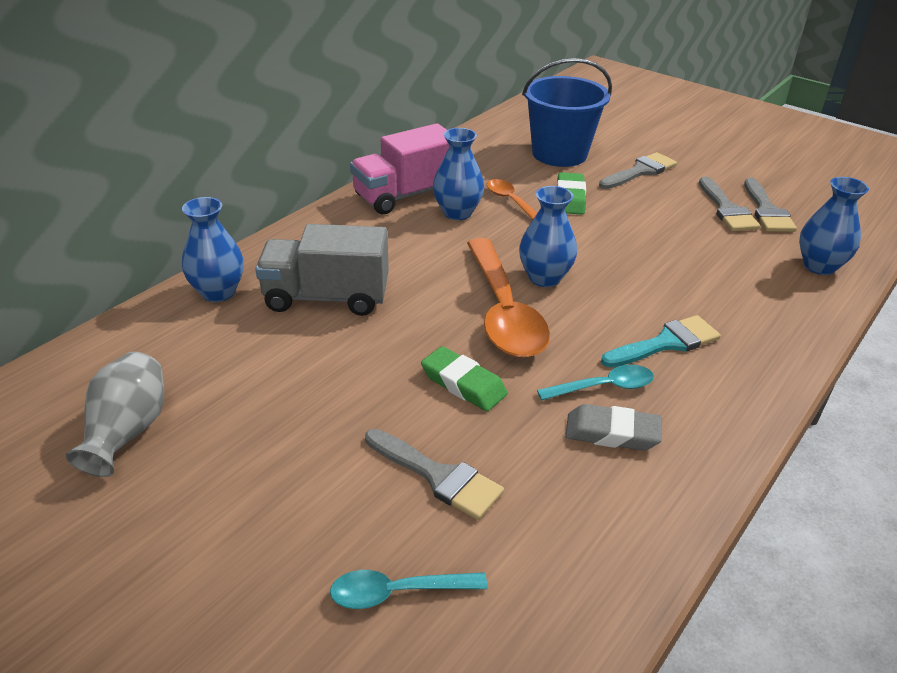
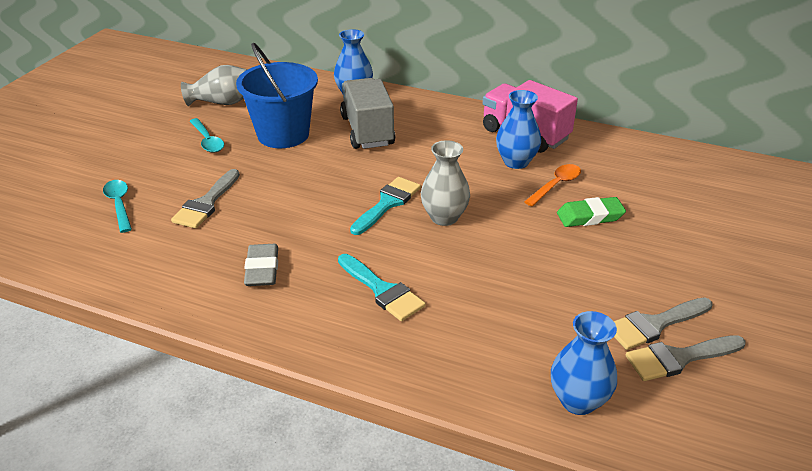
camera: 75 degrees right, 0 degrees up
green eraser [421,346,508,411] -> none
orange spoon [467,238,550,358] -> turquoise brush [350,177,421,235]
blue vase [519,186,577,287] -> grey vase [421,140,470,226]
blue bucket [522,58,612,167] -> blue bucket moved to [236,43,318,148]
turquoise spoon [537,365,654,401] -> turquoise spoon moved to [190,118,224,153]
grey brush [599,152,677,189] -> none

